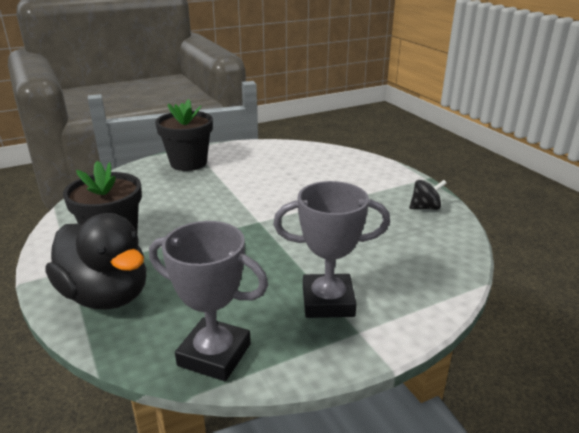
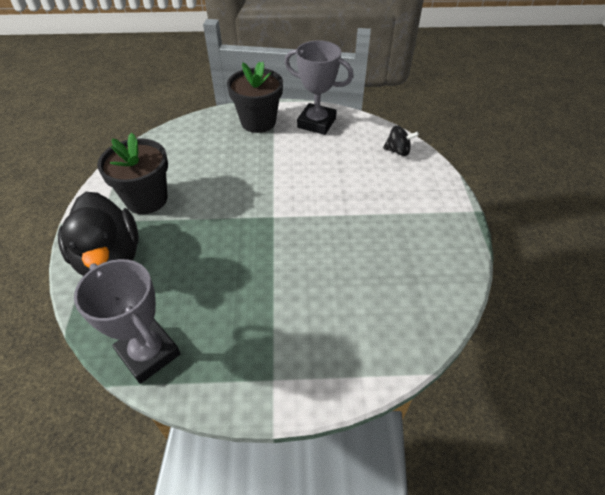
camera: 25 degrees right, 20 degrees up
grey trophy [273,181,390,318] -> grey trophy moved to [284,40,354,135]
black spinning top [409,180,447,210] -> black spinning top moved to [383,125,419,156]

